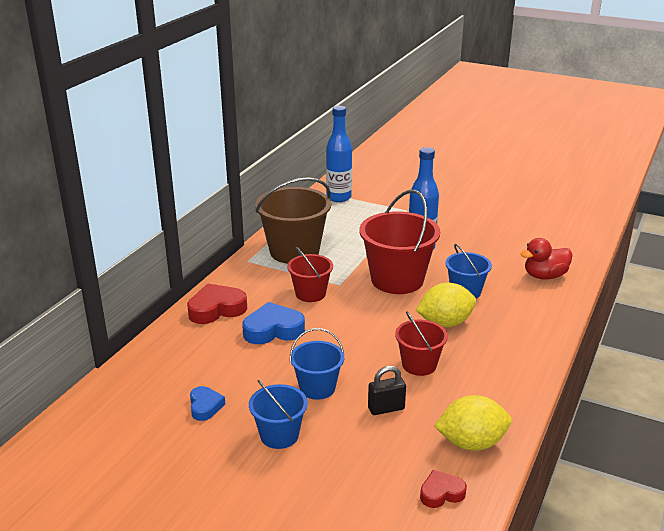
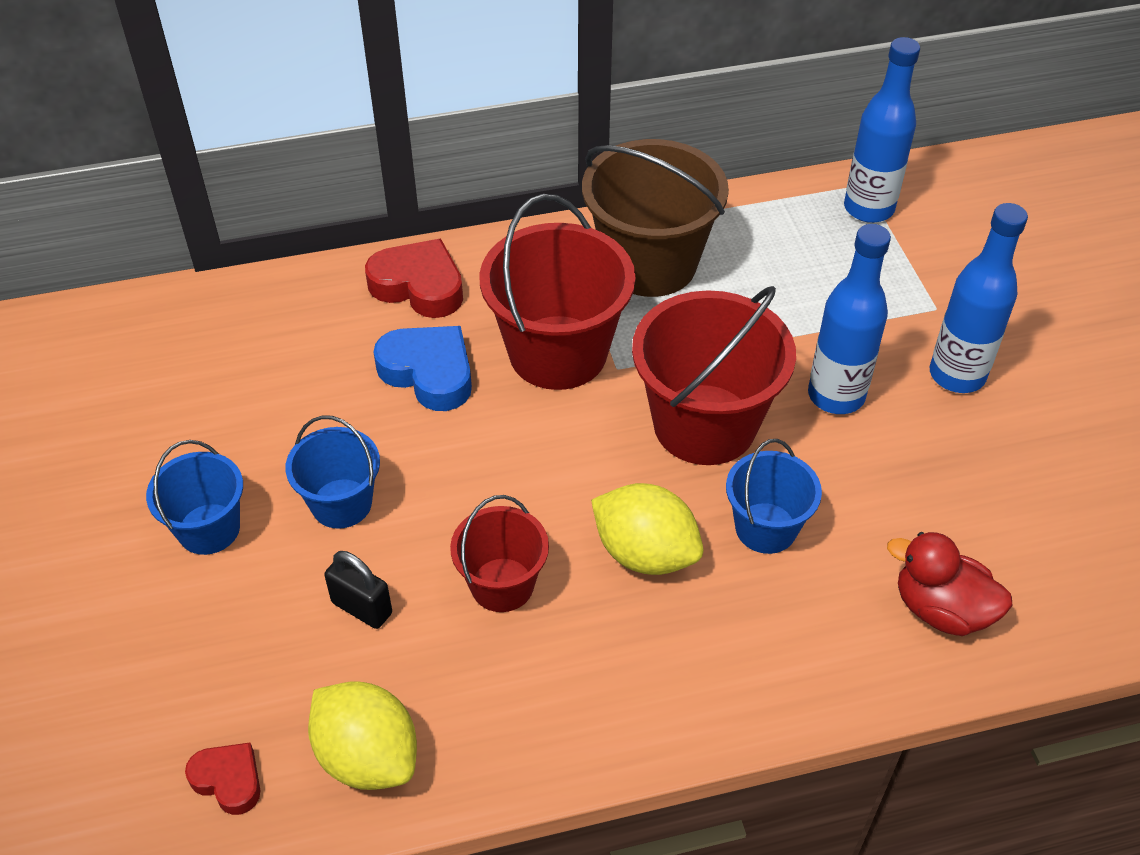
camera: 50 degrees right, 20 degrees up
blue heart [190,386,225,421] -> none
red bucket [287,246,333,302] -> red bucket [479,194,635,390], size x1.78
none -> blue bottle [930,203,1028,393]

